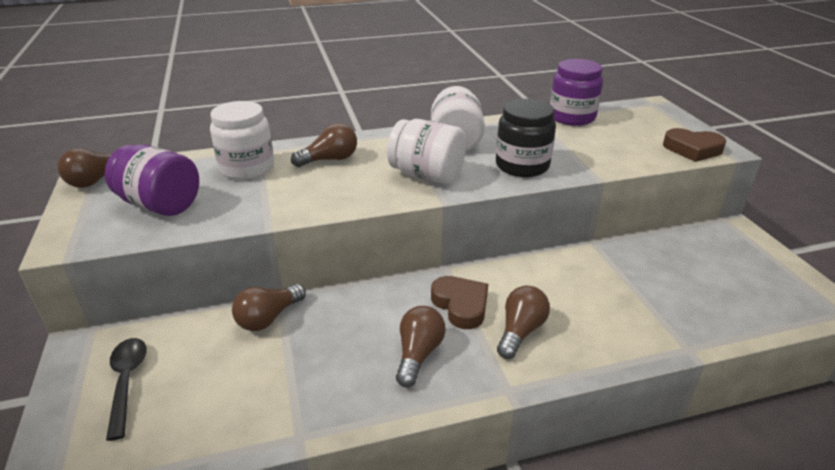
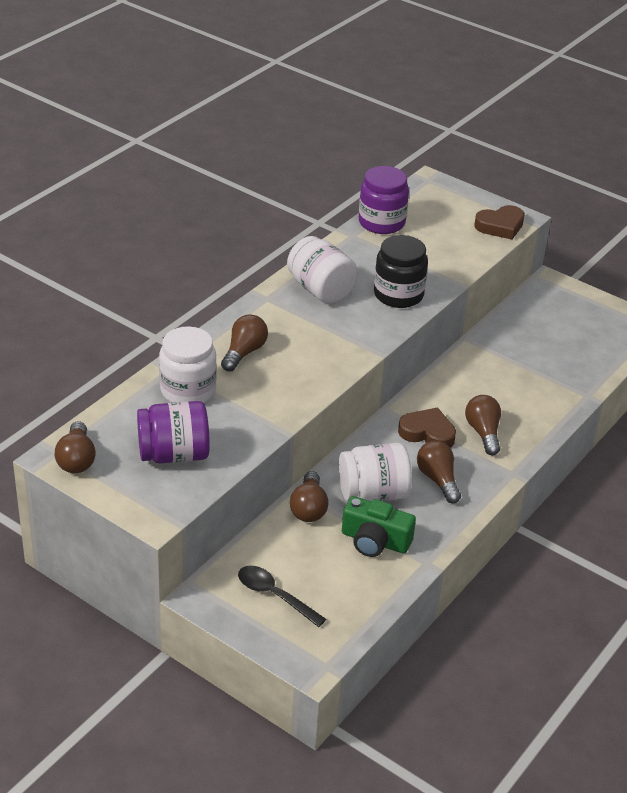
camera: 40 degrees left, 5 degrees up
white jar [387,119,466,184] -> white jar moved to [339,443,412,502]
none -> green camera [342,496,416,557]

